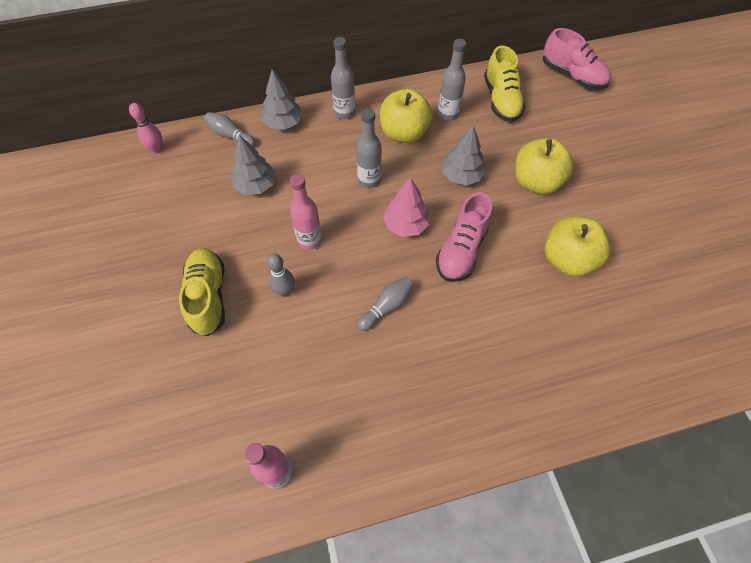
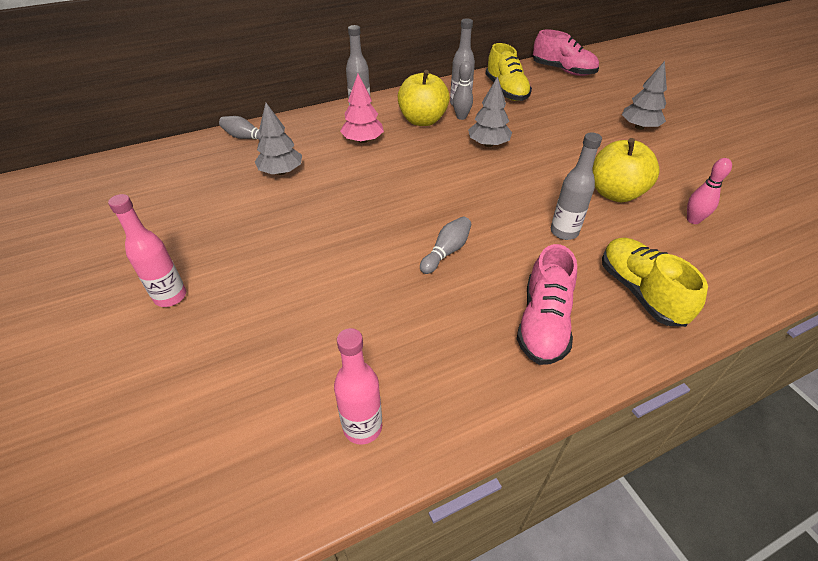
camera: 10 degrees left, 15 degrees down
pink bowling pin [129,103,163,153] -> pink bowling pin moved to [687,158,732,224]
yellow shoe [179,248,225,336] -> yellow shoe moved to [602,238,708,327]
grey tree [262,69,303,130] -> grey tree moved to [622,61,667,130]
grey bowling pin [267,254,295,297] -> grey bowling pin moved to [453,61,473,120]
pink bottle [290,174,322,250] -> pink bottle moved to [108,194,186,307]
grey bottle [356,108,382,188] -> grey bottle moved to [551,132,602,240]
pink tree [383,177,429,237] -> pink tree moved to [340,74,384,143]
pink shoe [436,192,492,282] -> pink shoe moved to [517,244,577,365]
yellow apple [515,138,574,194] -> none

